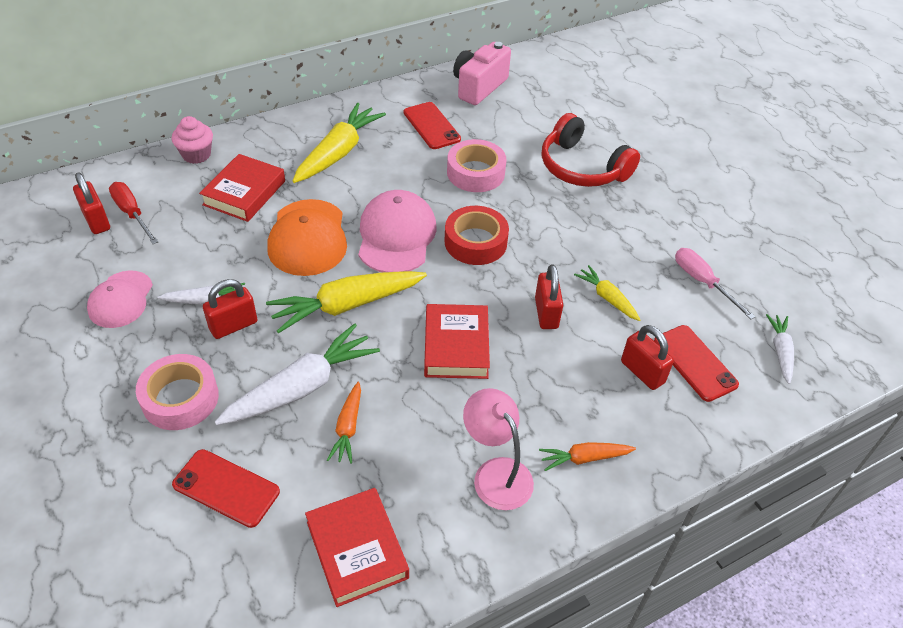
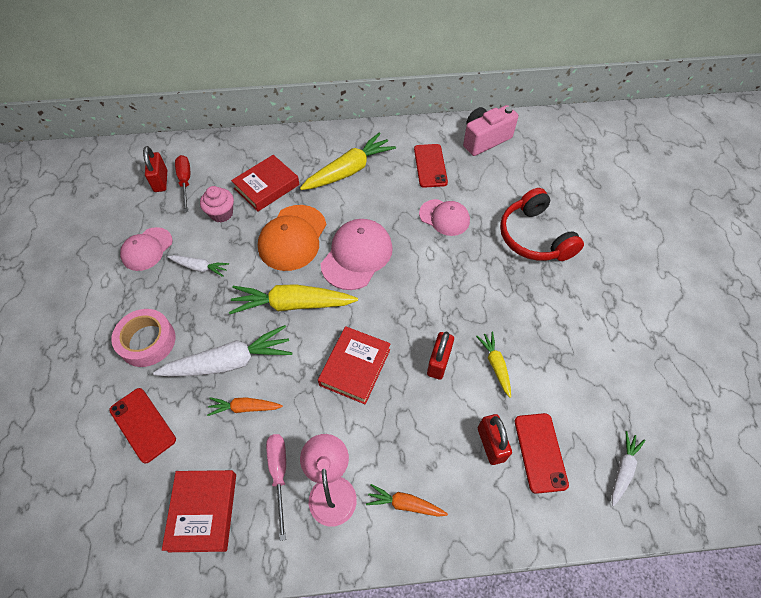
camera: 25 degrees right, 10 degrees up
pink cupcake [172,116,213,164] -> pink cupcake moved to [200,186,234,223]
red padlock [203,279,258,339] -> none
orange carrot [327,382,361,464] -> orange carrot turned 60 degrees clockwise [207,397,283,416]
red tape [444,206,509,265] -> none
pink tape [447,139,506,192] -> pink cap [419,199,470,236]
pink screwdriver [675,248,755,319] -> pink screwdriver moved to [266,434,286,541]

